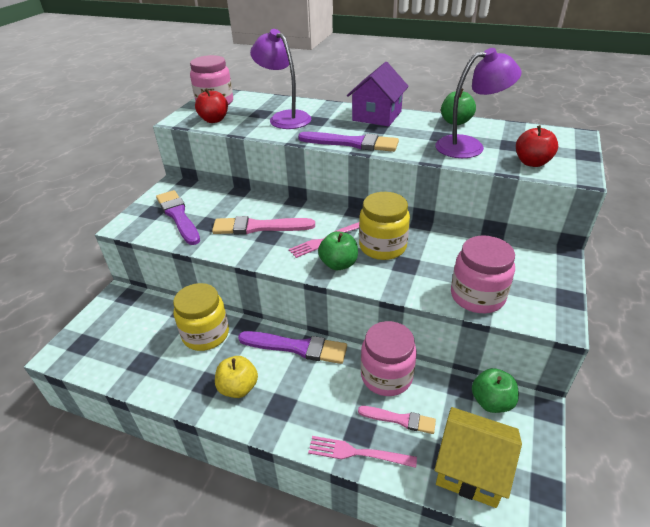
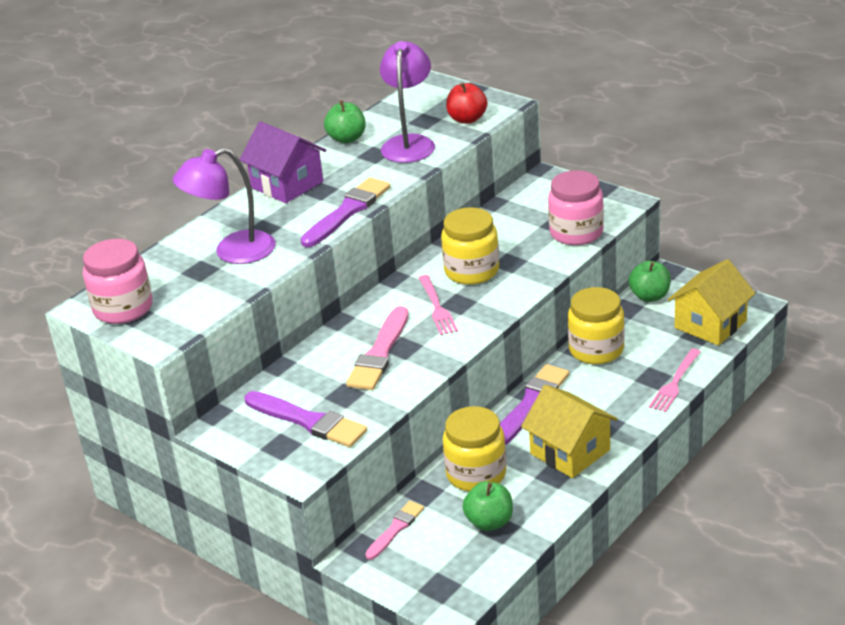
camera: 70 degrees left, 5 degrees down
purple brush [156,190,200,245] -> purple brush turned 135 degrees counterclockwise [245,391,367,447]
red apple [195,88,228,123] -> none
yellow apple [215,356,258,398] -> yellow house [521,385,618,478]
green apple [318,231,358,270] -> green apple moved to [462,481,513,531]
pink brush [358,406,436,434] -> pink brush moved to [365,501,424,560]
pink jar [361,321,417,396] -> yellow jar [568,287,625,364]

